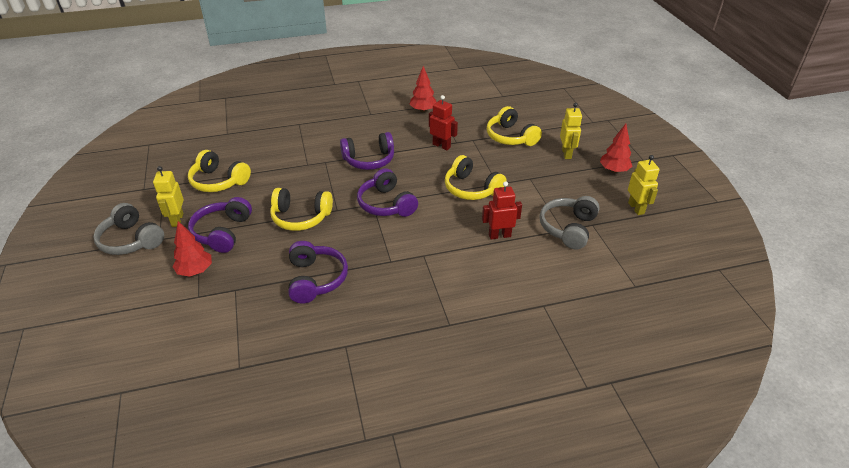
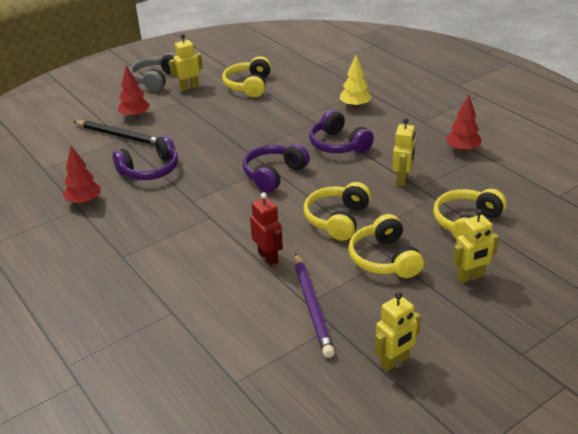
camera: 70 degrees right, 5 degrees down
purple headphones [188,197,252,253] -> none
yellow headphones [270,188,333,231] -> yellow headphones moved to [349,214,424,278]
red robot [429,95,458,150] -> yellow robot [392,118,415,186]
grey headphones [540,196,600,249] -> purple pencil [295,253,335,358]
red tree [600,124,632,173] -> red tree moved to [63,146,101,204]
none -> black pencil [73,120,157,146]
none -> yellow tree [340,55,372,108]

